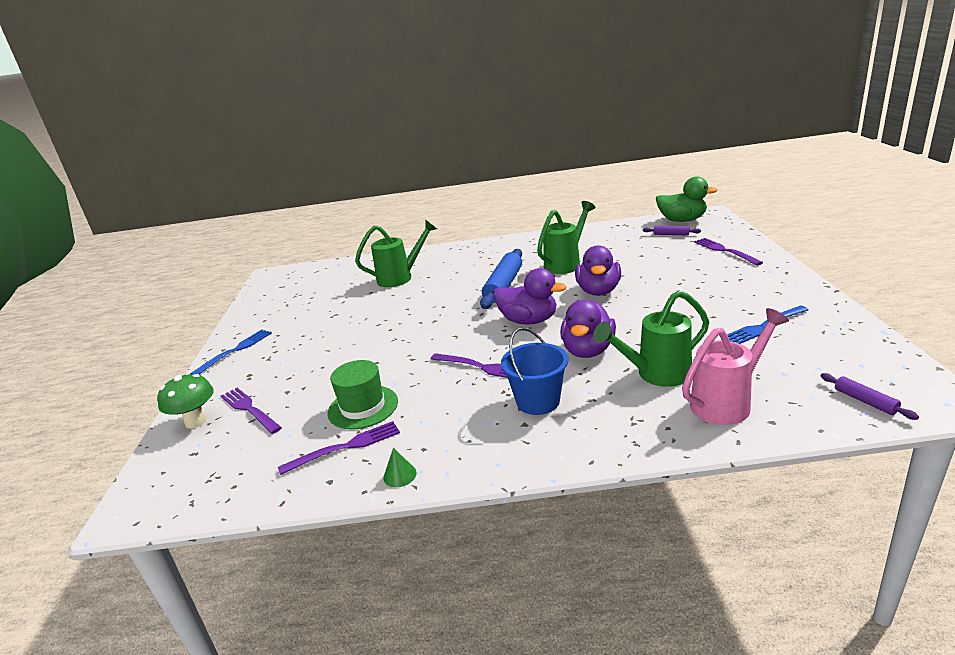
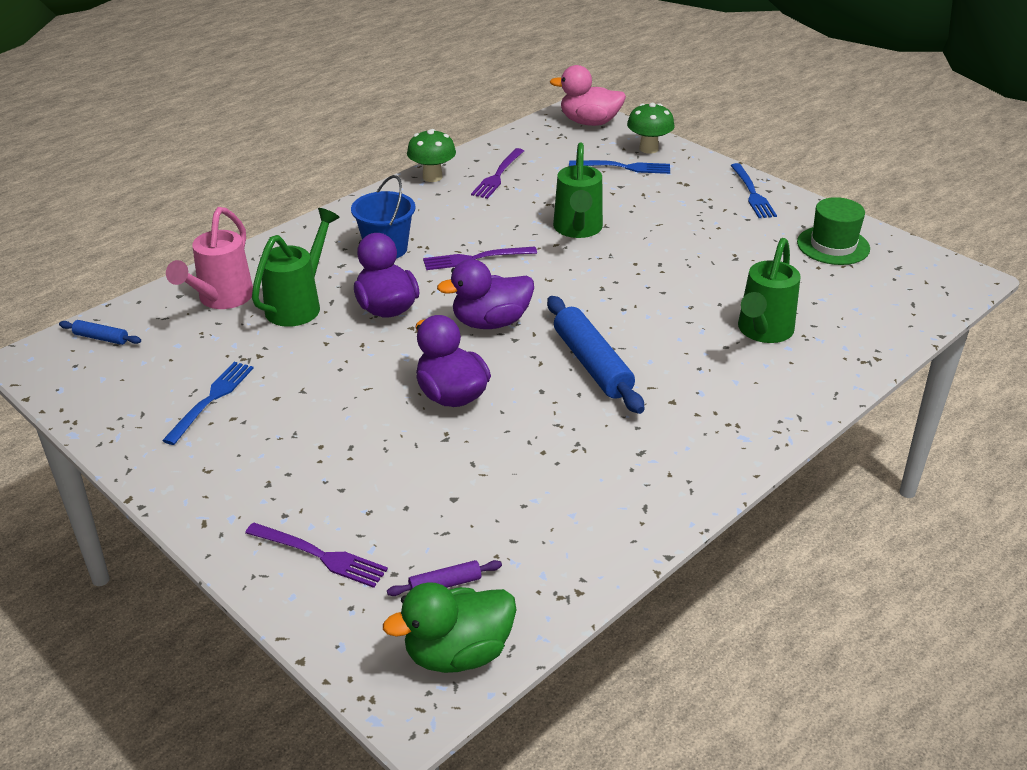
camera: 135 degrees right, 10 degrees up
purple fork [221,388,282,434] -> blue fork [569,160,670,174]
green hat [327,360,398,430] -> green hat moved to [797,197,870,265]
green cone [383,448,417,487] -> green mushroom [407,129,456,182]
green watering can [537,201,595,274] -> green watering can moved to [553,143,603,238]
purple rolling pin [821,373,919,420] -> blue rolling pin [59,320,141,345]
none -> pink duck [550,65,626,126]

